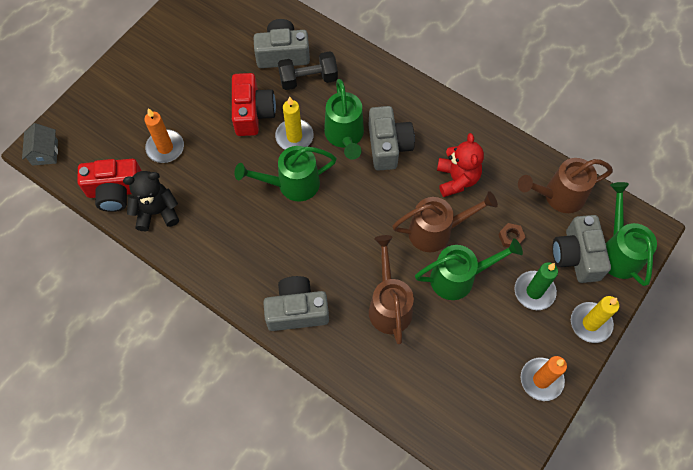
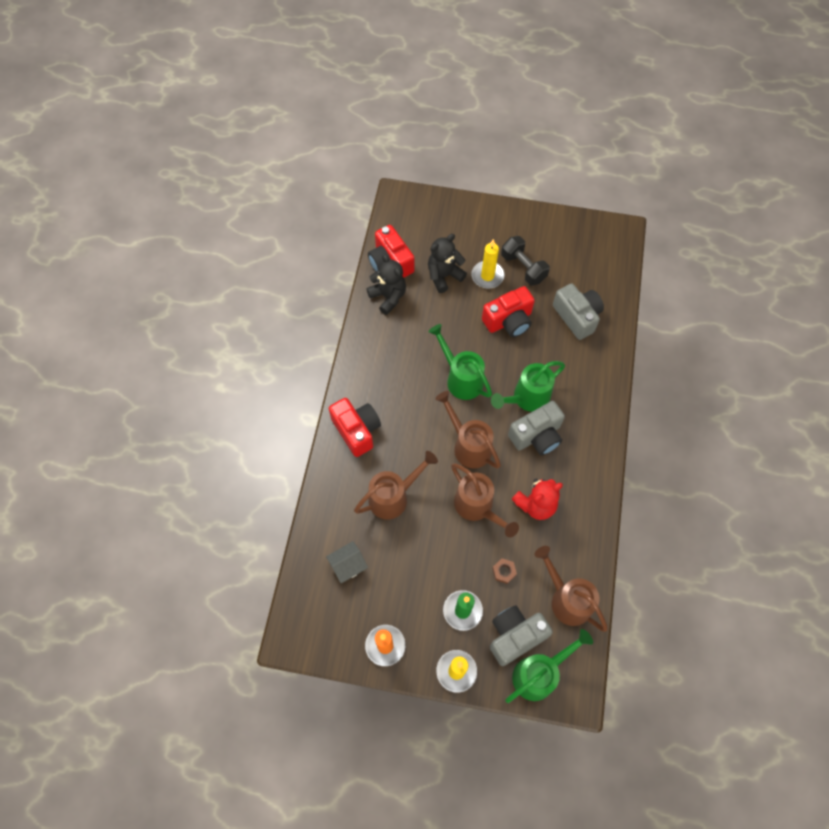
camera: 65 degrees right, 0 degrees up
grey house [22,123,58,166] -> grey house moved to [326,541,368,583]
orange candle [144,108,184,163] -> black teddy bear [428,234,467,293]
grey camera [263,276,329,331] -> red camera [329,398,381,457]
yellow candle [275,96,314,150] -> yellow candle moved to [472,239,504,288]
black dumbbell [278,51,338,90] -> black dumbbell moved to [501,236,550,285]
green watering can [415,238,523,300] -> none
none -> brown watering can [435,391,501,469]

